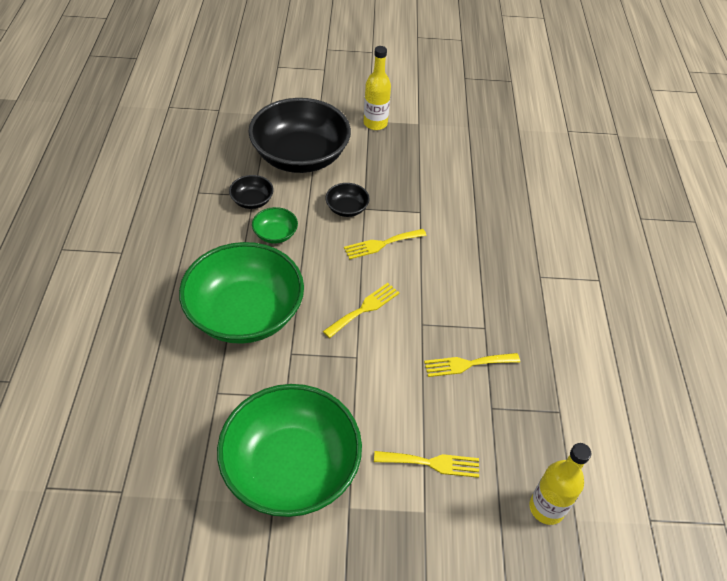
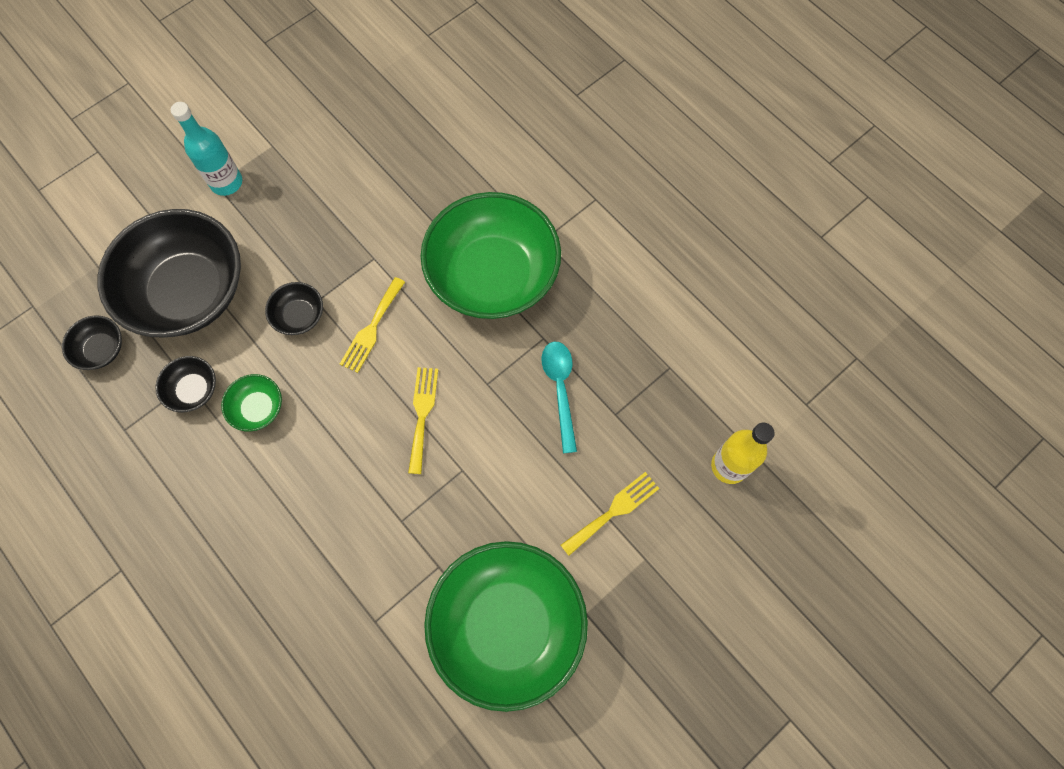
camera: 40 degrees left, 20 degrees up
green bowl [179,242,304,344] -> green bowl moved to [421,192,561,319]
yellow bottle [364,46,391,130] -> turquoise bottle [171,102,242,196]
yellow fork [424,353,520,377] -> turquoise spoon [542,342,577,453]
none -> black bowl [62,315,122,370]

